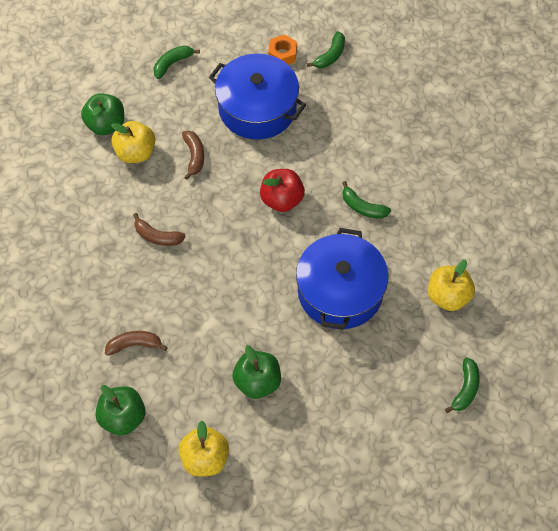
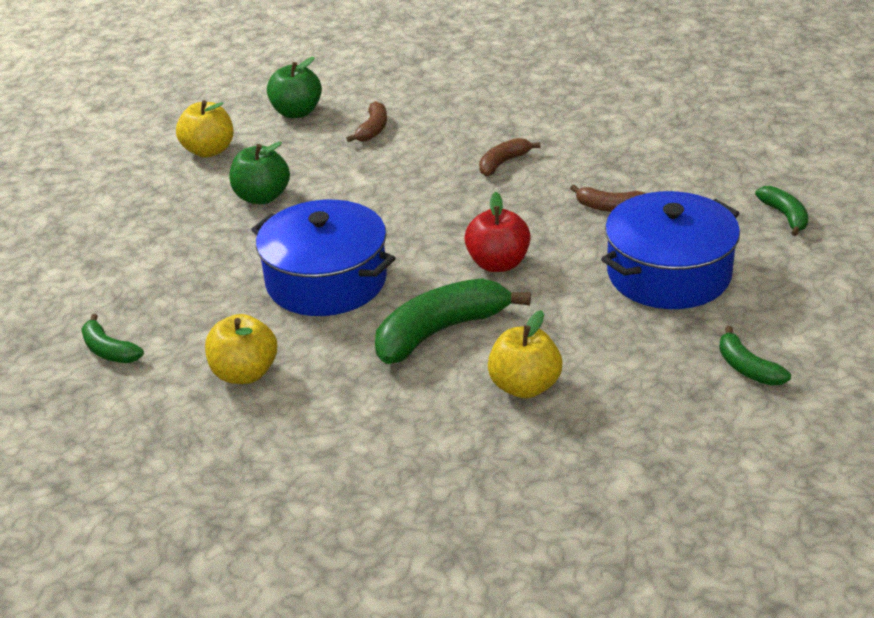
camera: 115 degrees right, 25 degrees down
green apple [81,93,124,135] -> none
yellow apple [111,121,155,163] -> yellow apple moved to [488,310,562,399]
orange nut [268,34,297,65] -> none
green banana [342,181,391,219] -> green banana [375,278,531,364], size x1.90

